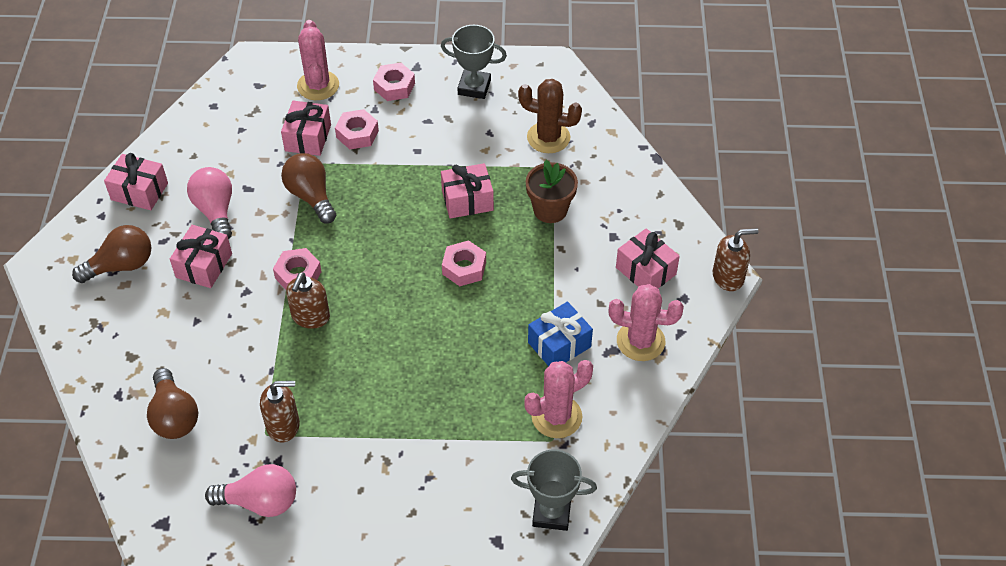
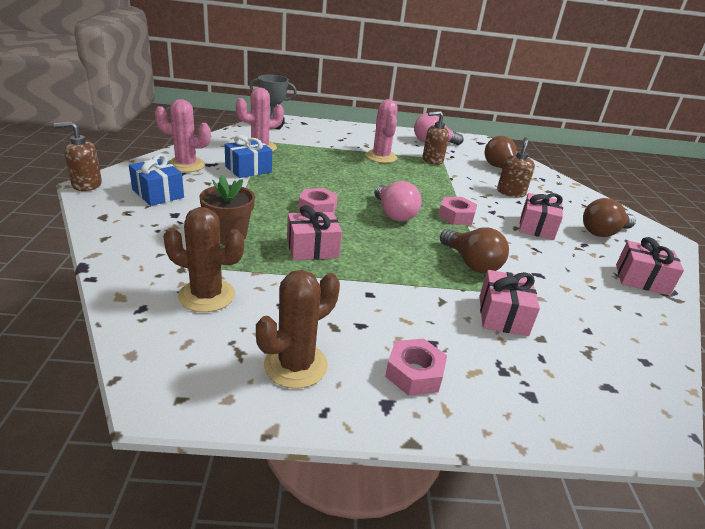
camera: 175 degrees right, 20 degrees down
pink light bulb [187,167,232,240] -> pink light bulb moved to [374,181,422,222]
brown soap dispenser [286,272,330,329] -> brown soap dispenser moved to [497,138,535,197]
pink cactus [297,20,339,100] -> pink cactus moved to [365,99,398,163]
pink nut [335,109,379,149] -> none
grey trophy [441,25,507,99] -> brown cactus [256,270,340,388]
pink gift [616,228,680,288] -> blue gift [129,154,184,206]

